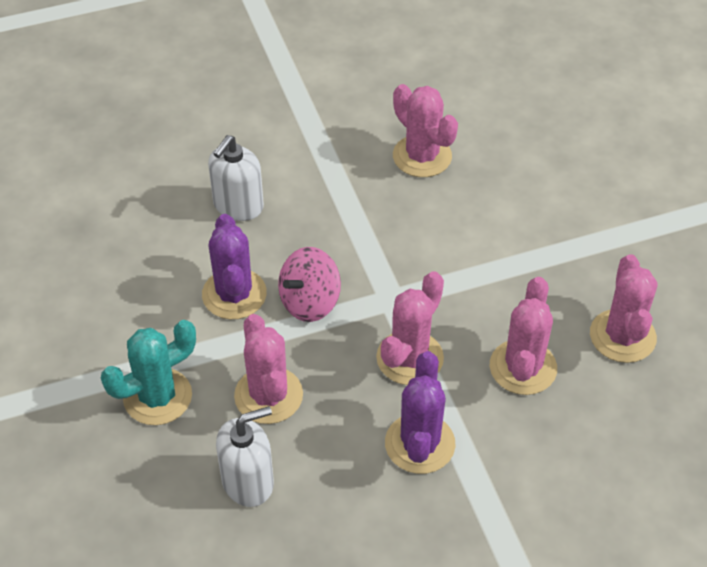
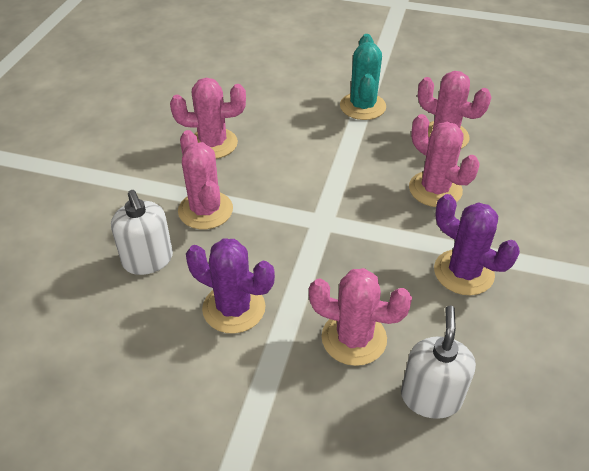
camera: 55 degrees left, 5 degrees down
turquoise cactus [101,320,196,425] -> turquoise cactus moved to [340,34,386,120]
pink spinning top [278,247,341,322] -> none
pink cactus [376,271,444,385] -> pink cactus moved to [178,130,233,229]

